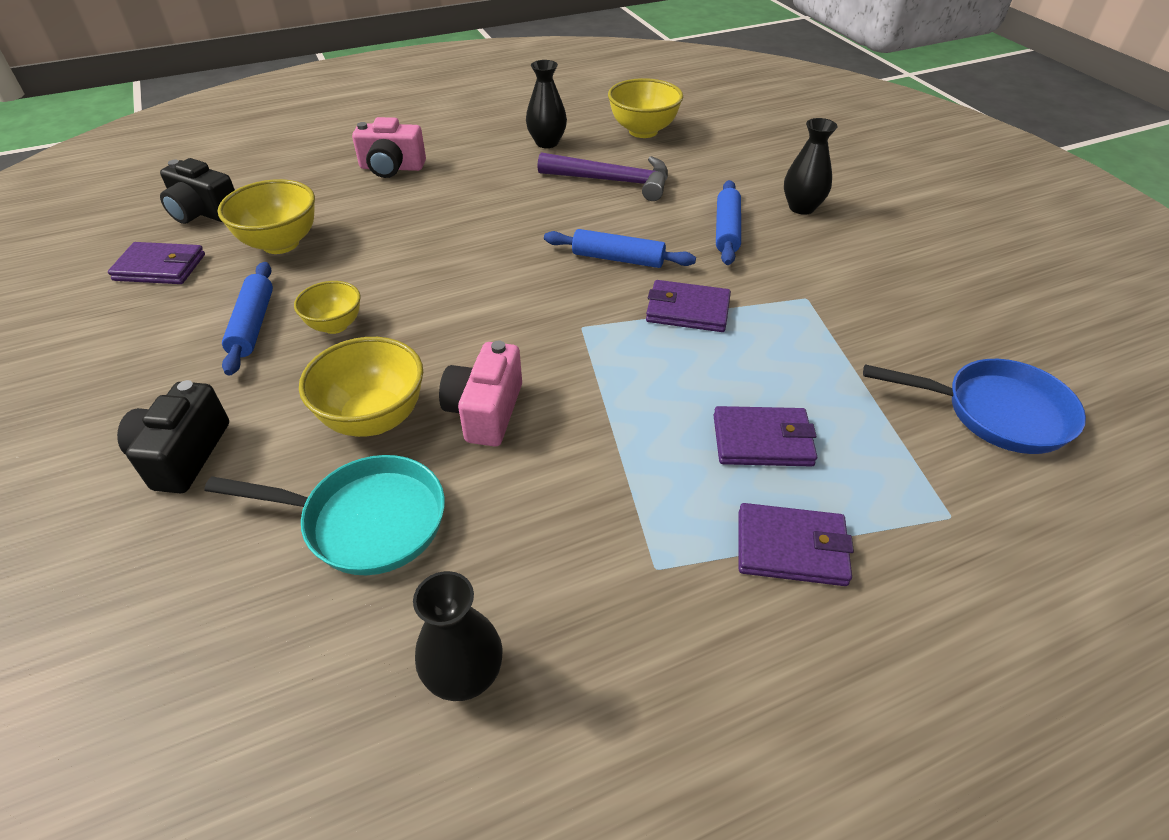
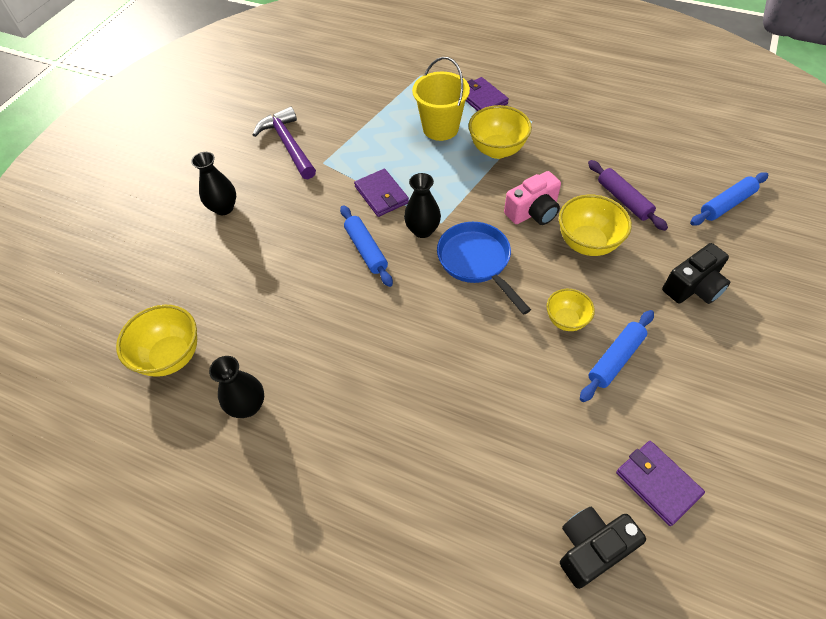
camera: 130 degrees left, 10 degrees up
black camera [160,158,235,224] -> black camera turned 105 degrees counterclockwise [560,507,646,589]
turquoise pan [204,455,445,575] -> purple rolling pin [588,160,668,231]
yellow bowl [218,179,315,254] -> yellow bowl moved to [469,105,532,159]
pink camera [352,117,426,178] -> none
black vase [413,571,503,701] -> black vase moved to [404,173,441,238]
purple hammer [537,152,668,201] -> purple hammer moved to [252,106,316,179]
purple wallet [714,406,817,466] -> yellow bucket [412,57,470,141]
blue rolling pin [716,180,741,265] -> blue rolling pin moved to [690,172,768,226]
blue pan [863,359,1086,454] -> blue pan moved to [437,222,531,315]

